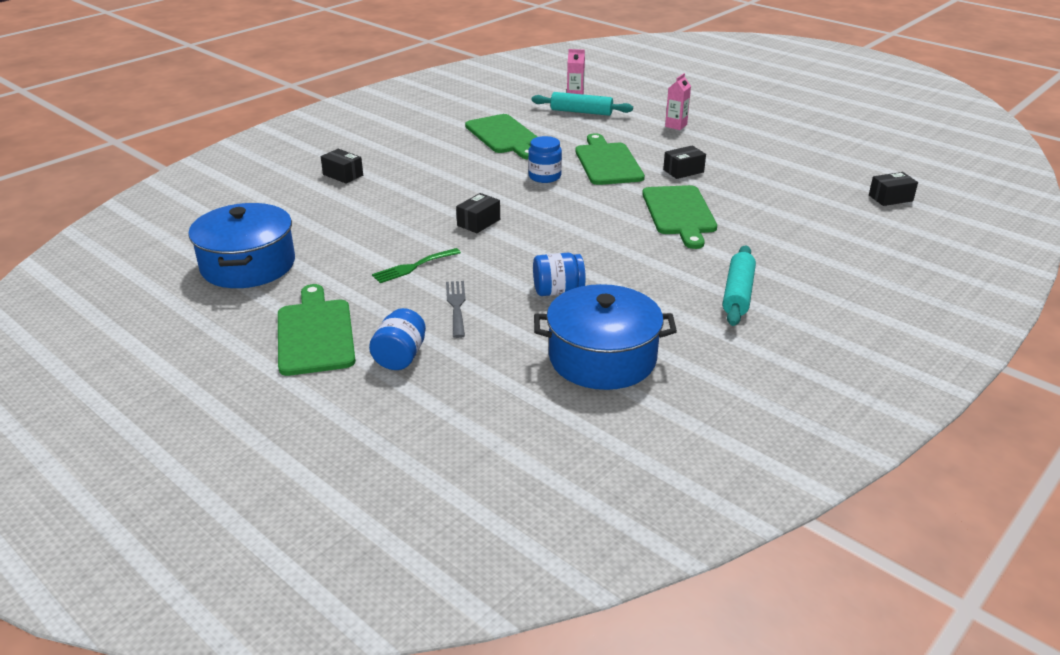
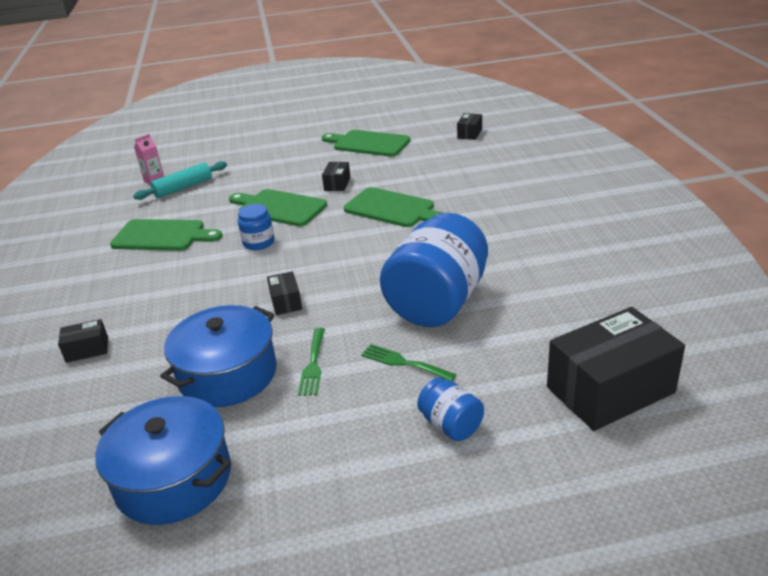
camera: 50 degrees left, 0 degrees up
green cutting board [278,284,356,376] -> green cutting board moved to [322,130,411,157]
grey fork [446,281,466,338] -> green fork [361,344,457,381]
blue jar [533,253,586,296] -> blue jar [380,213,488,327], size x2.19
blue pot [534,284,677,390] -> blue pot moved to [160,305,277,407]
pink carton [665,73,691,130] -> none
turquoise rolling pin [723,245,756,326] -> none
none -> black box [547,307,685,431]

